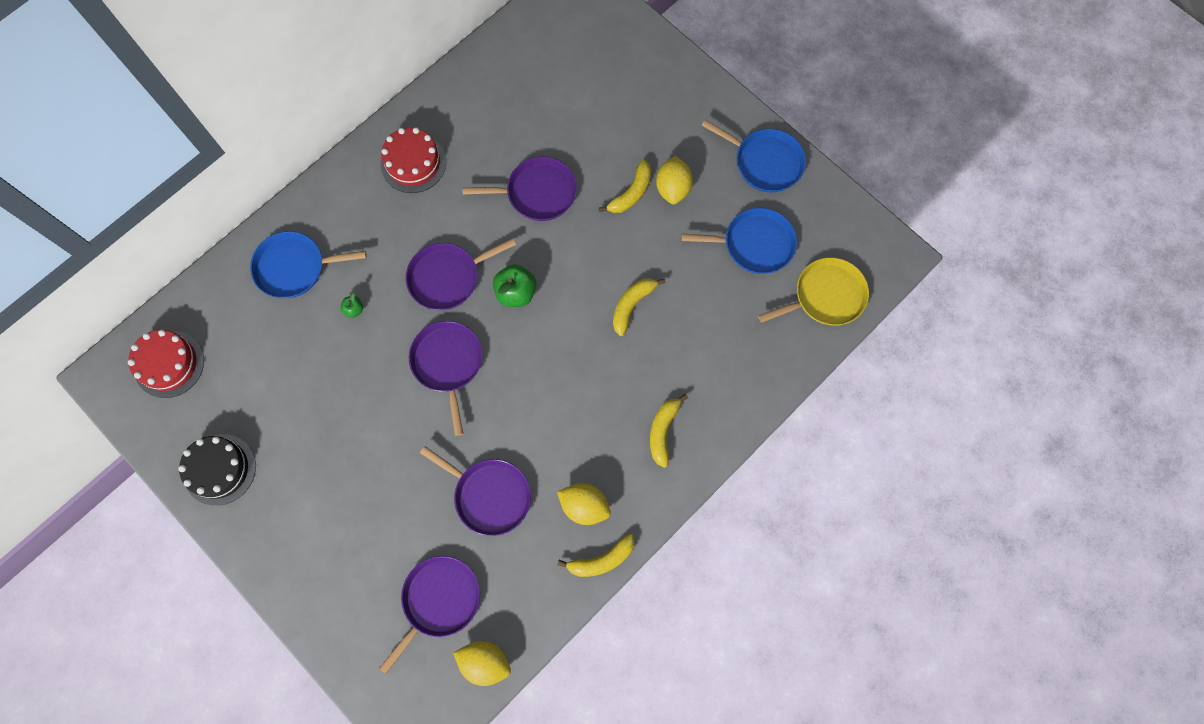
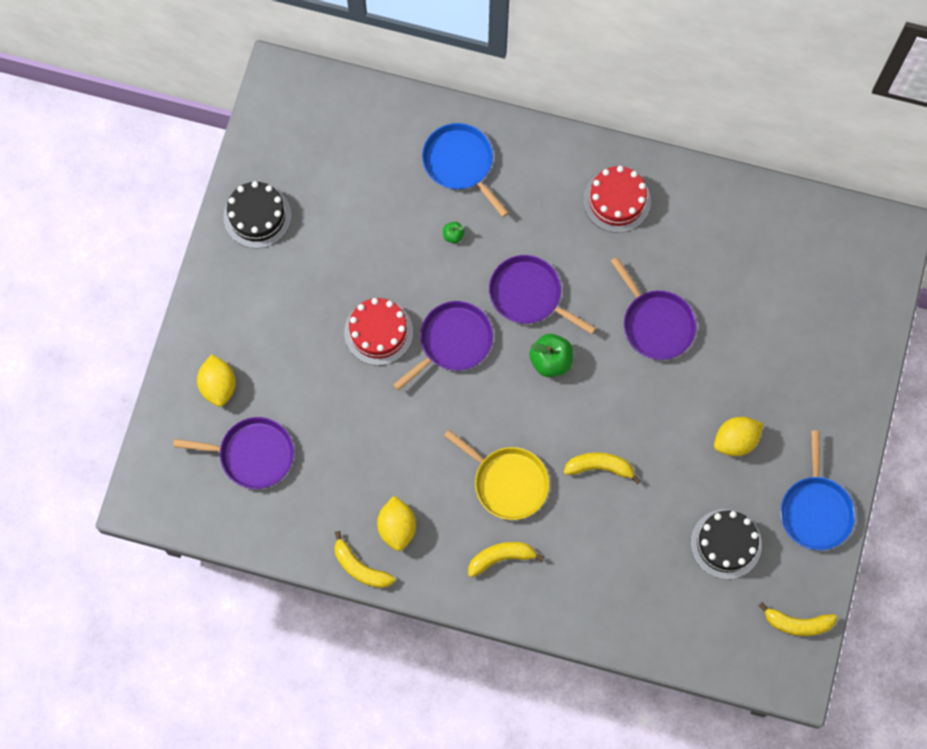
camera: 60 degrees right, 0 degrees up
red cake [128,330,204,398] -> red cake moved to [344,298,413,366]
purple pan [420,446,531,536] -> none
yellow lemon [453,641,511,686] -> yellow lemon moved to [197,354,236,407]
yellow banana [599,160,651,213] -> yellow banana moved to [758,602,837,636]
blue pan [681,208,797,274] -> black cake [691,509,762,579]
yellow pan [758,257,869,326] -> yellow pan moved to [444,430,549,520]

